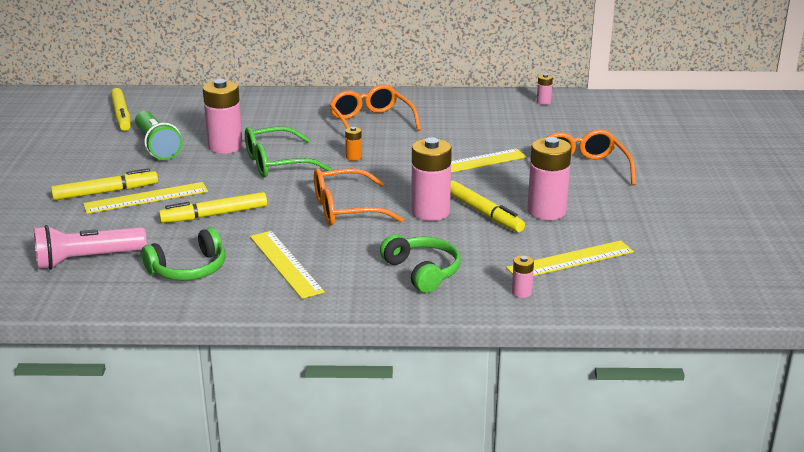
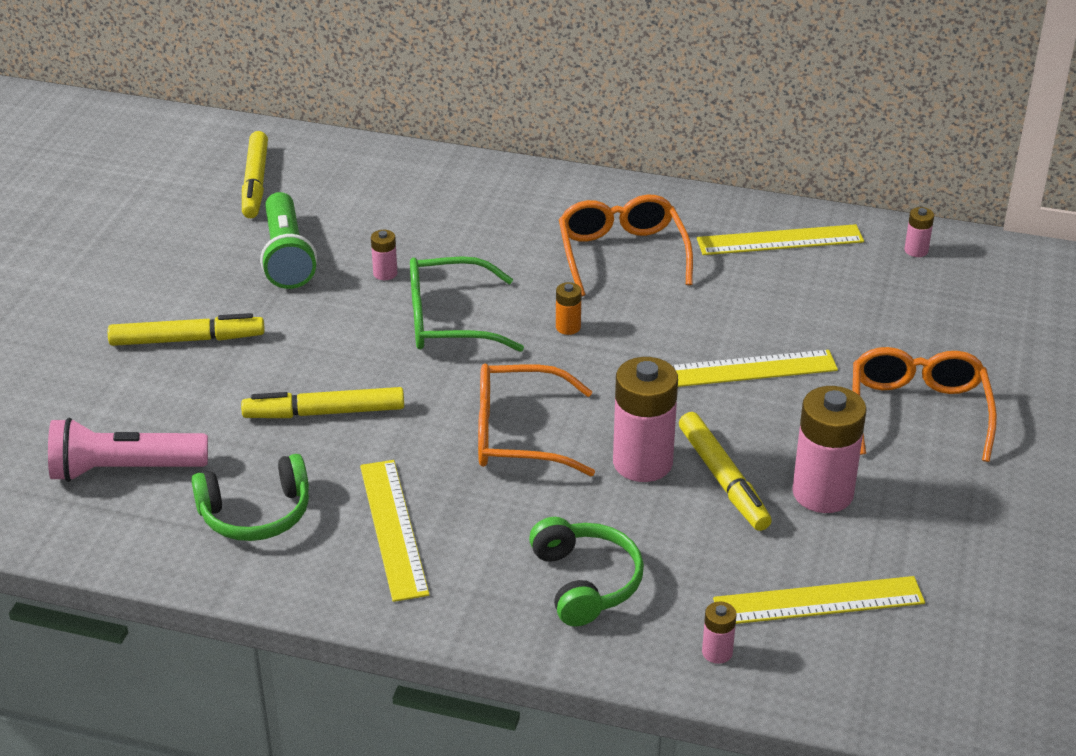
camera: 15 degrees right, 10 degrees up
yellow ruler [83,182,208,214] -> yellow ruler moved to [697,224,864,255]
pink battery [203,79,243,154] -> pink battery [371,230,397,280], size x0.46

